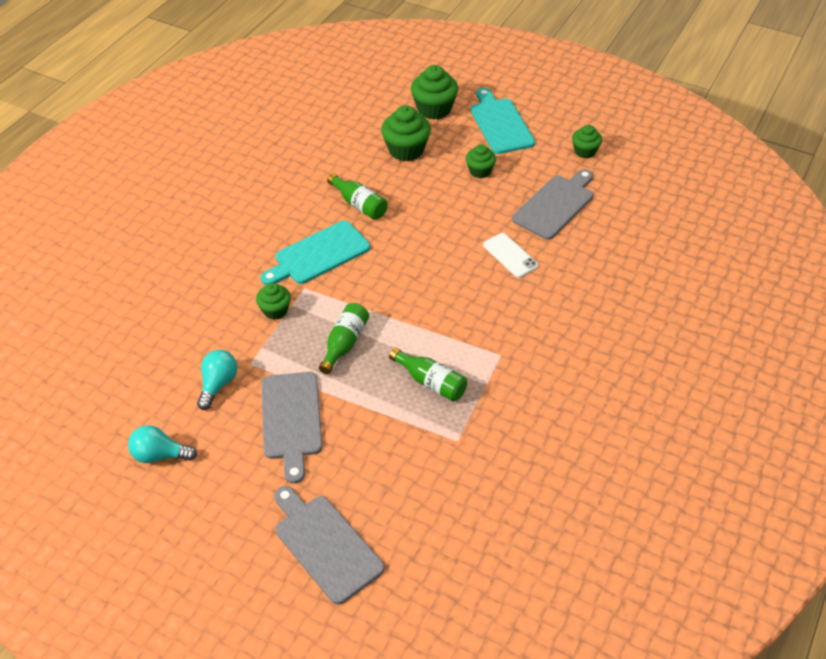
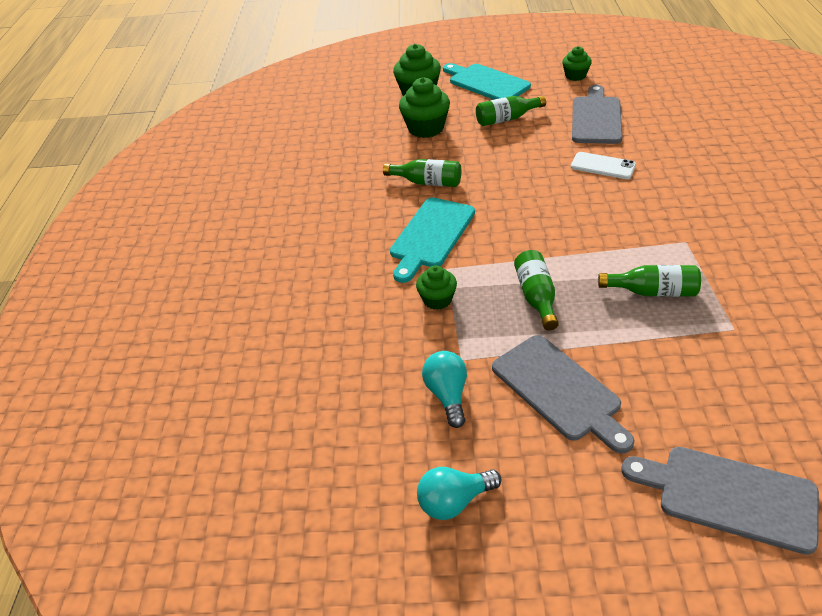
camera: 25 degrees left, 5 degrees down
green cupcake [466,144,496,178] -> green bottle [476,96,546,126]

